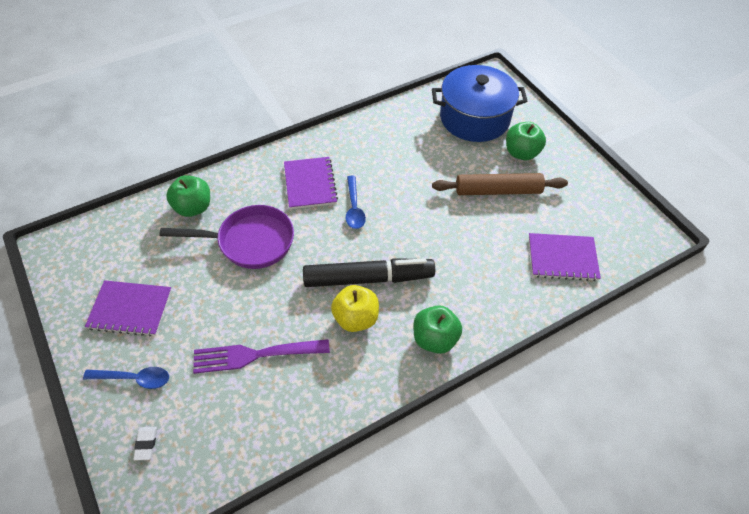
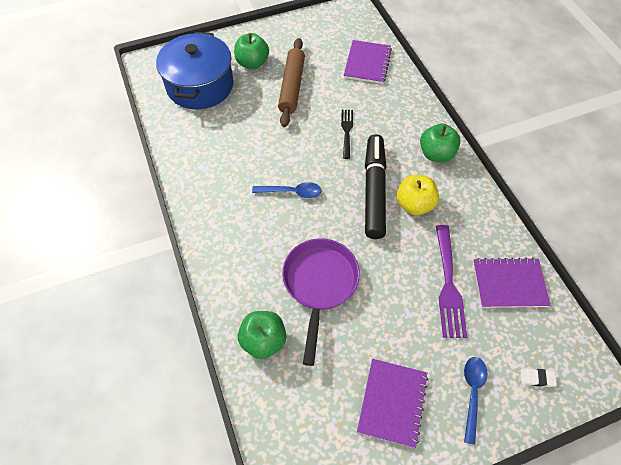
camera: 80 degrees left, 5 degrees up
purple notebook [284,157,338,209] -> purple notebook moved to [473,257,551,308]
none -> black fork [341,110,353,159]

